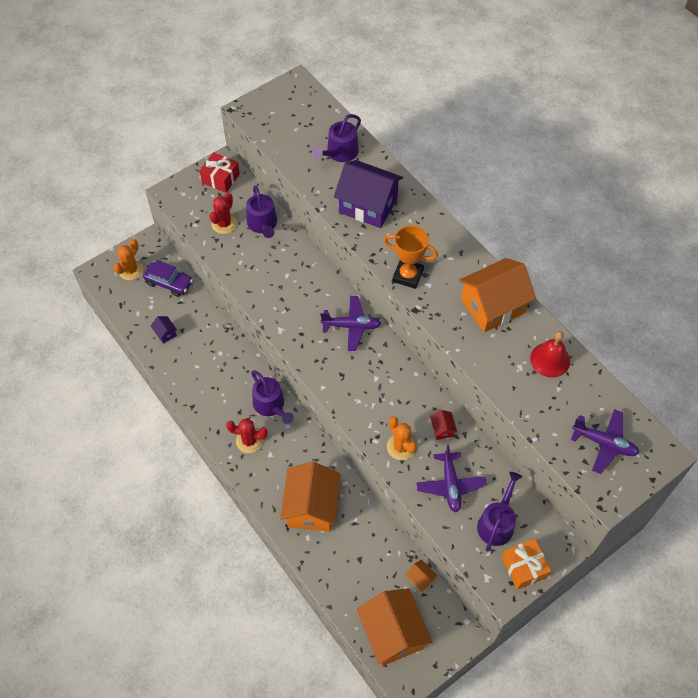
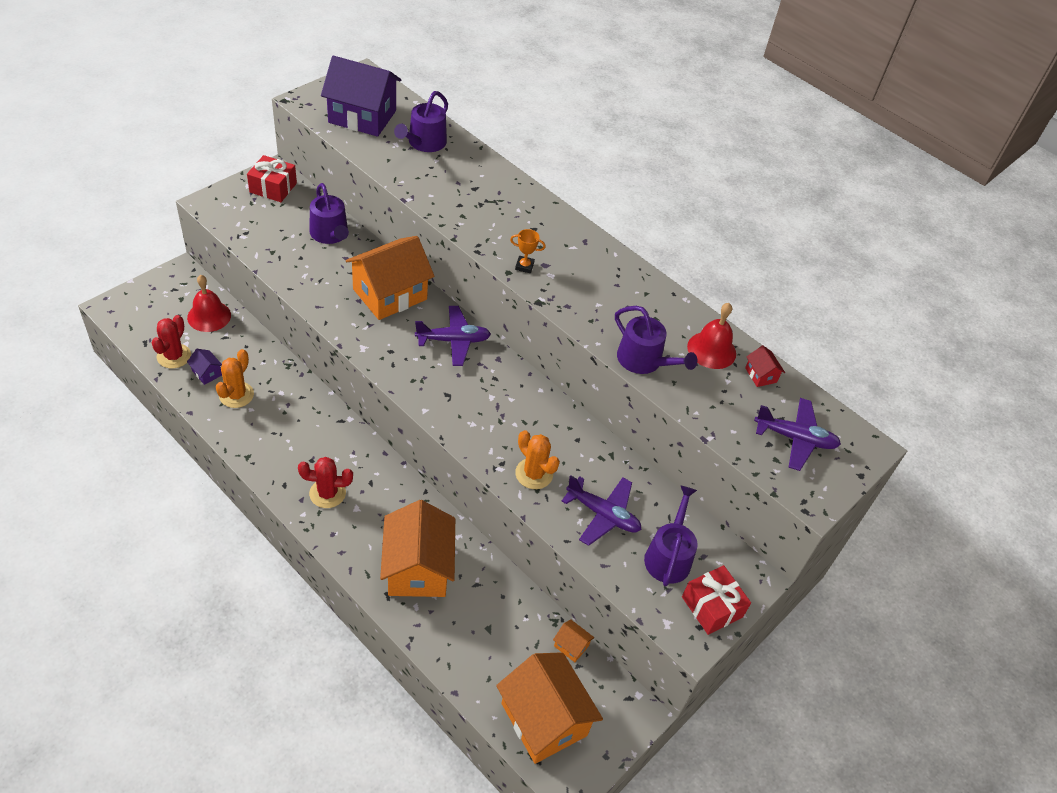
camera: 15 degrees left, 10 degrees down
orange cactus [113,239,143,280] -> orange cactus moved to [216,349,254,408]
purple car [143,260,193,297] -> red bell [187,275,231,332]
red cactus [210,193,237,234] -> red cactus moved to [152,315,191,368]
purple watering can [251,370,294,424] -> purple watering can moved to [615,306,697,374]
purple house [334,160,403,228] -> purple house moved to [321,56,401,137]
orange trophy [384,226,438,289] -> orange trophy [510,229,546,273], size x0.52
purple plane [416,445,487,512] -> purple plane turned 45 degrees counterclockwise [562,475,642,546]
red house [430,410,457,440] -> red house moved to [745,346,785,387]
orange house [459,258,536,332] -> orange house moved to [346,236,435,320]
orange gift [502,539,551,590] -> red gift [682,565,751,635]

